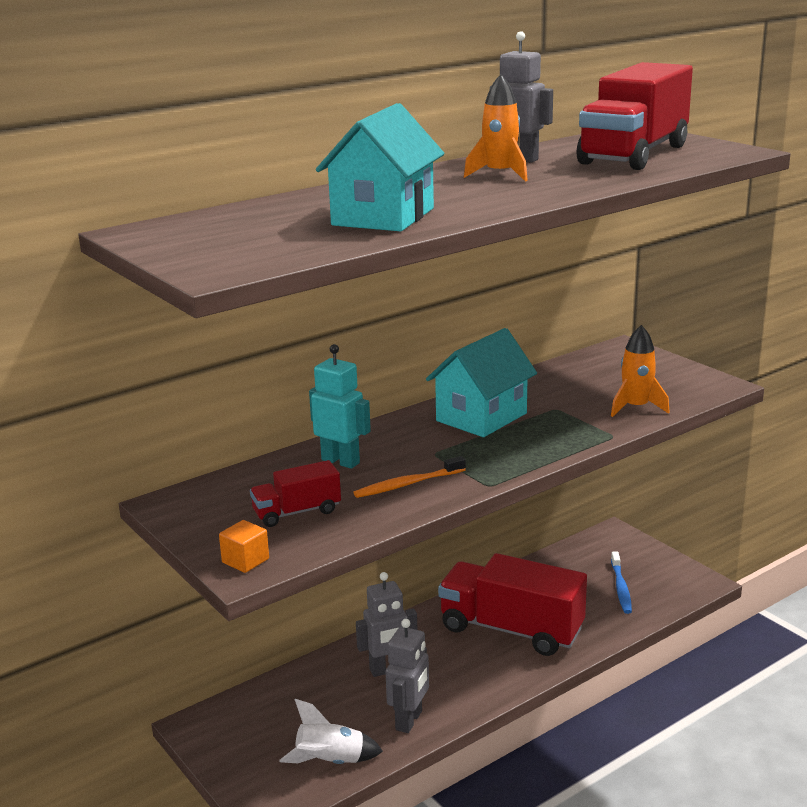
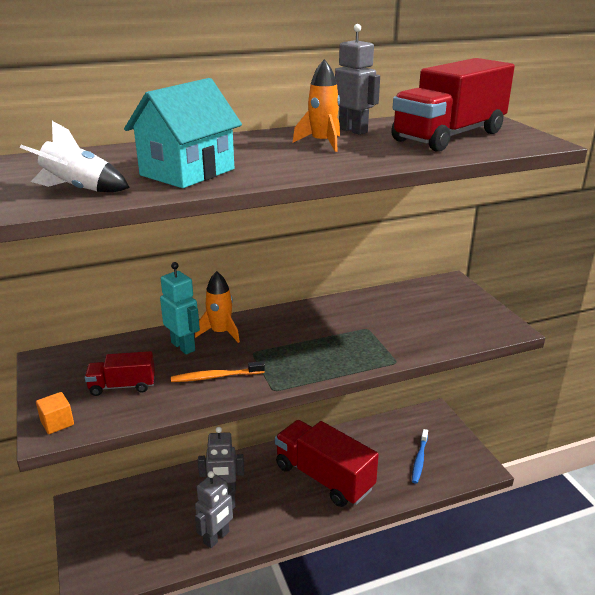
camera: 15 degrees right, 5 degrees up
white rocket [279,699,383,764] -> white rocket moved to [20,121,130,192]
turquoise house [426,328,537,437] -> none
orange rocket [611,325,670,417] -> orange rocket moved to [195,271,240,343]

